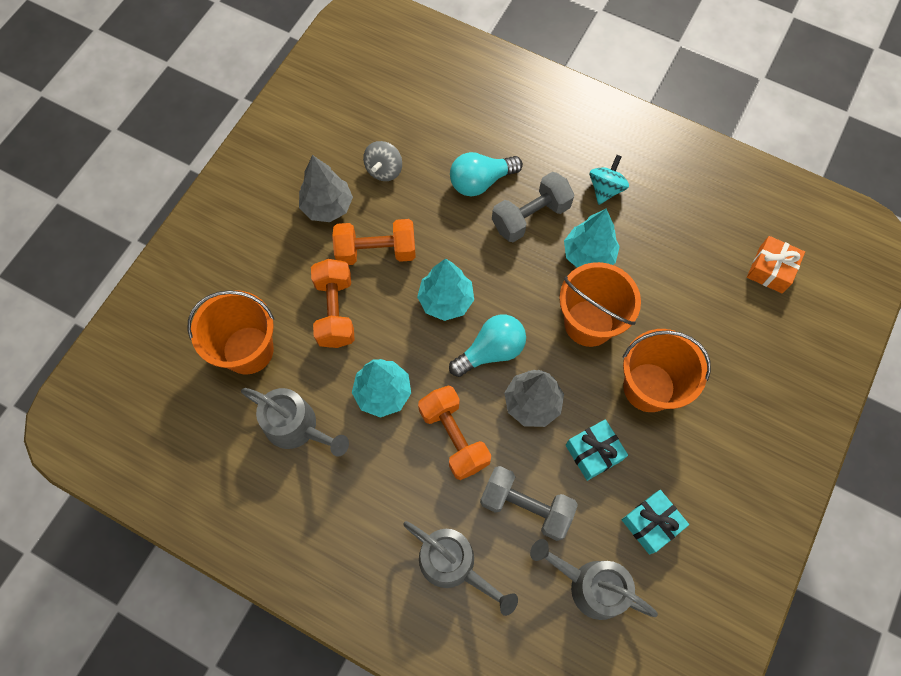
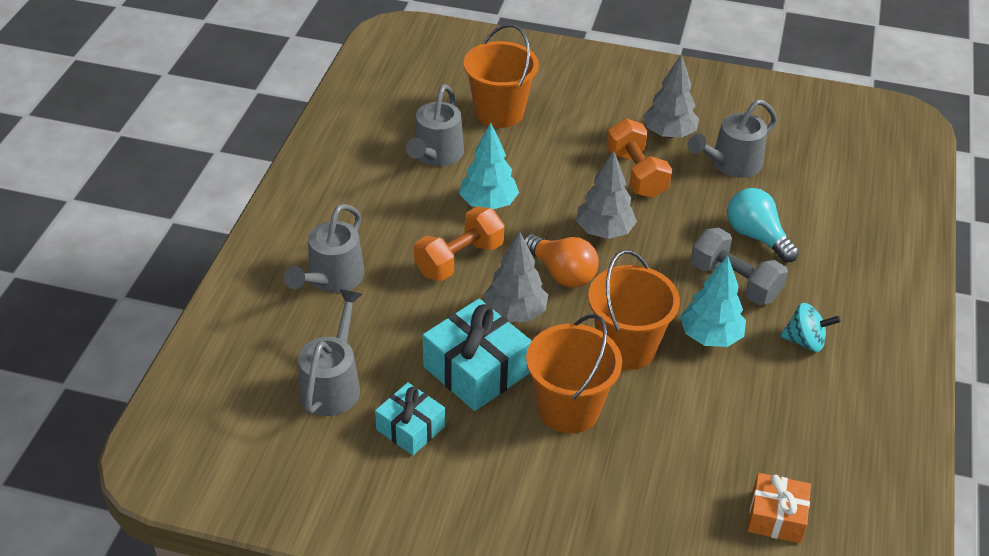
camera: 75 degrees right, 25 degrees down
orange dumbbell [311,259,355,348] -> none
grey spinning top [363,141,402,181] -> grey watering can [688,99,777,178]
turquoise tree [417,258,474,321] -> grey tree [576,150,637,239]
turquoise light bulb [449,315,526,377] -> orange light bulb [524,234,599,288]
grey dumbbell [480,466,578,541] -> none
turquoise gift [566,419,628,481] -> turquoise gift [423,298,532,411], size x1.63

